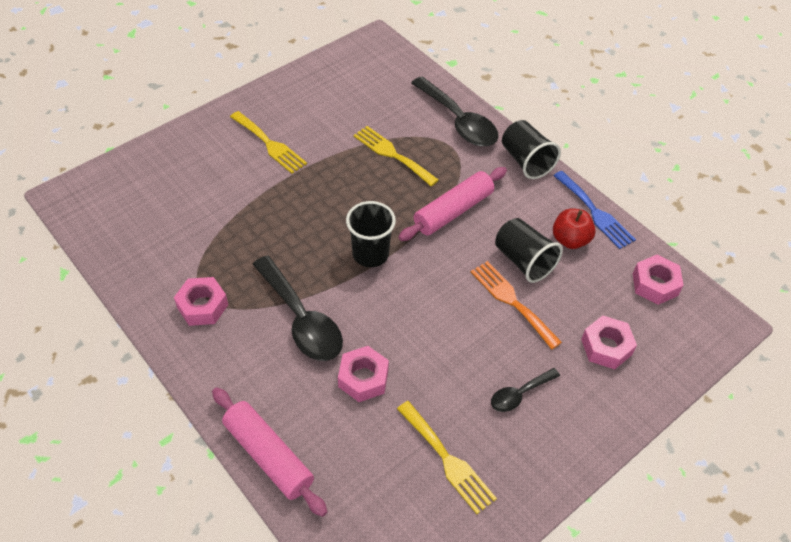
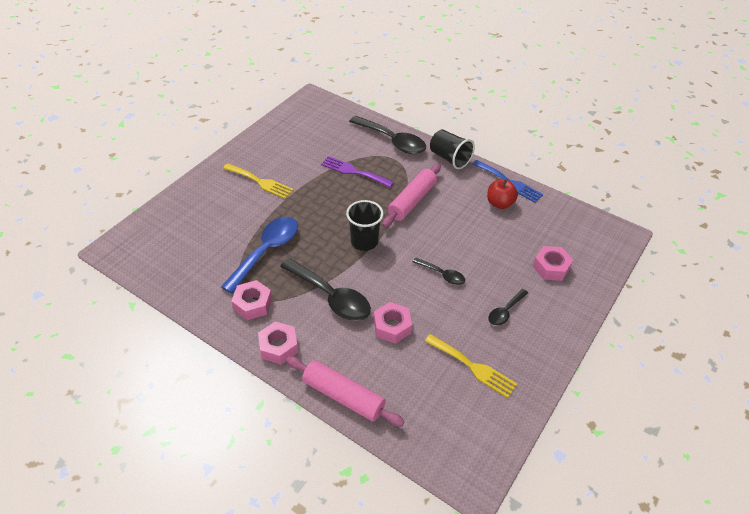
camera: 15 degrees left, 5 degrees down
yellow fork [354,126,439,186] -> purple fork [321,156,394,188]
orange fork [471,261,562,349] -> none
black cup [495,218,563,283] -> none
pink nut [633,255,684,305] -> pink nut moved to [258,321,298,364]
none -> blue spoon [221,217,298,294]
none -> black spoon [413,258,465,285]

